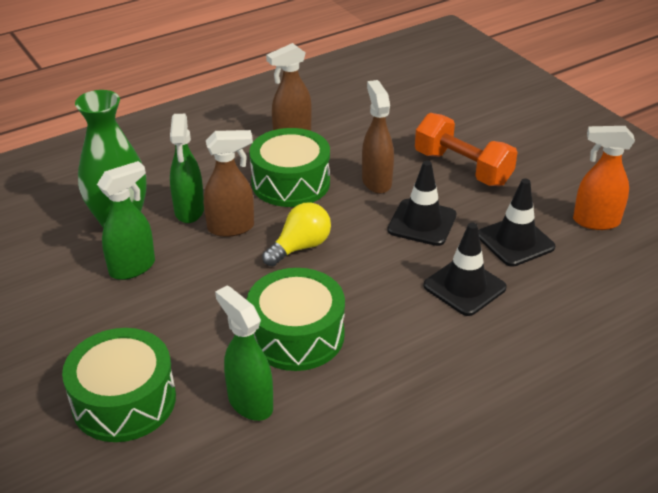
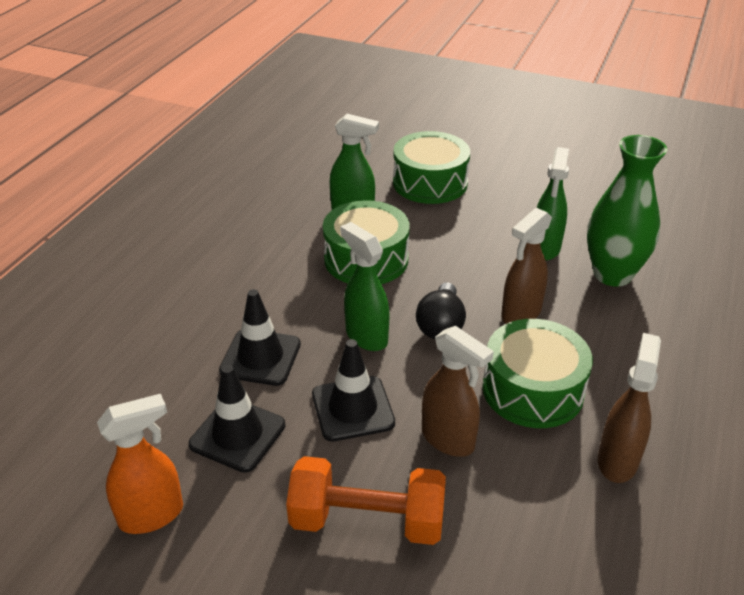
camera: 145 degrees right, 0 degrees up
green spray bottle [170,114,204,223] -> green spray bottle moved to [340,222,390,351]
yellow light bulb [262,202,331,266] -> black light bulb [416,282,466,339]

